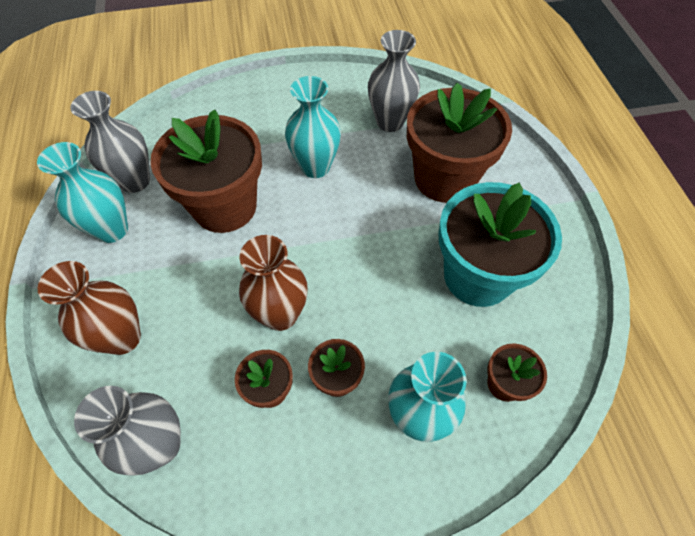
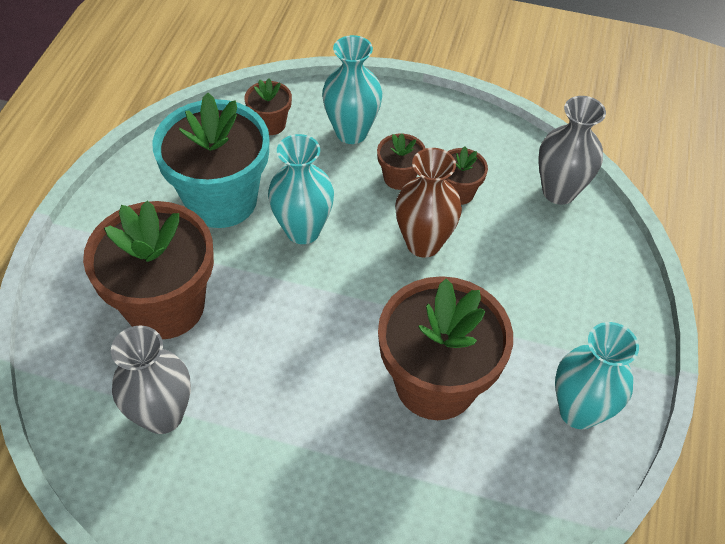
camera: 155 degrees left, 5 degrees down
brown vase [38,261,141,355] -> none
grey vase [70,91,150,193] -> none
turquoise vase [285,76,341,178] -> turquoise vase moved to [268,134,334,244]

